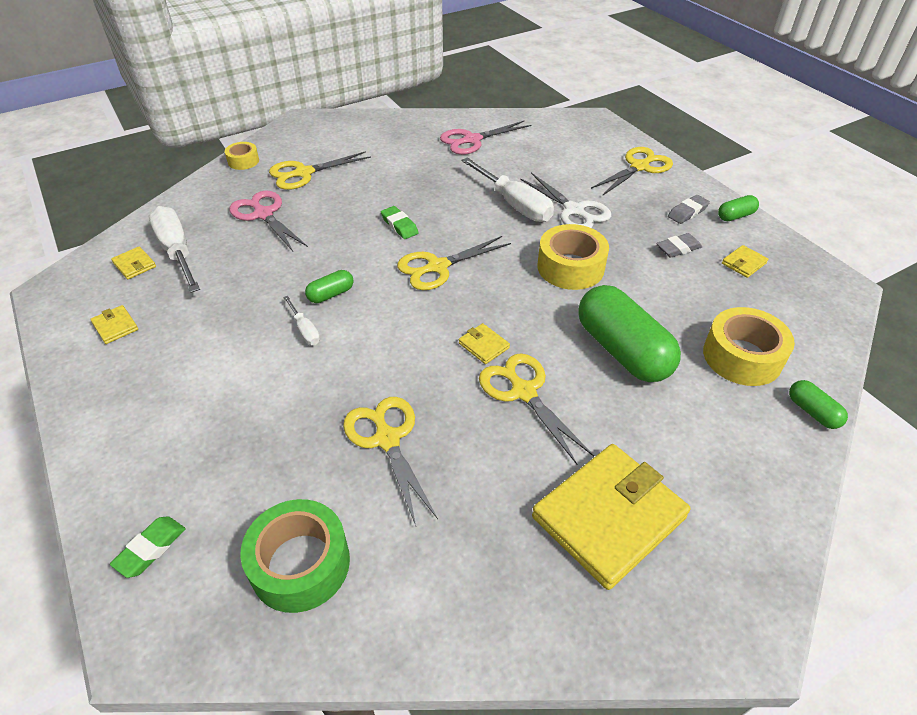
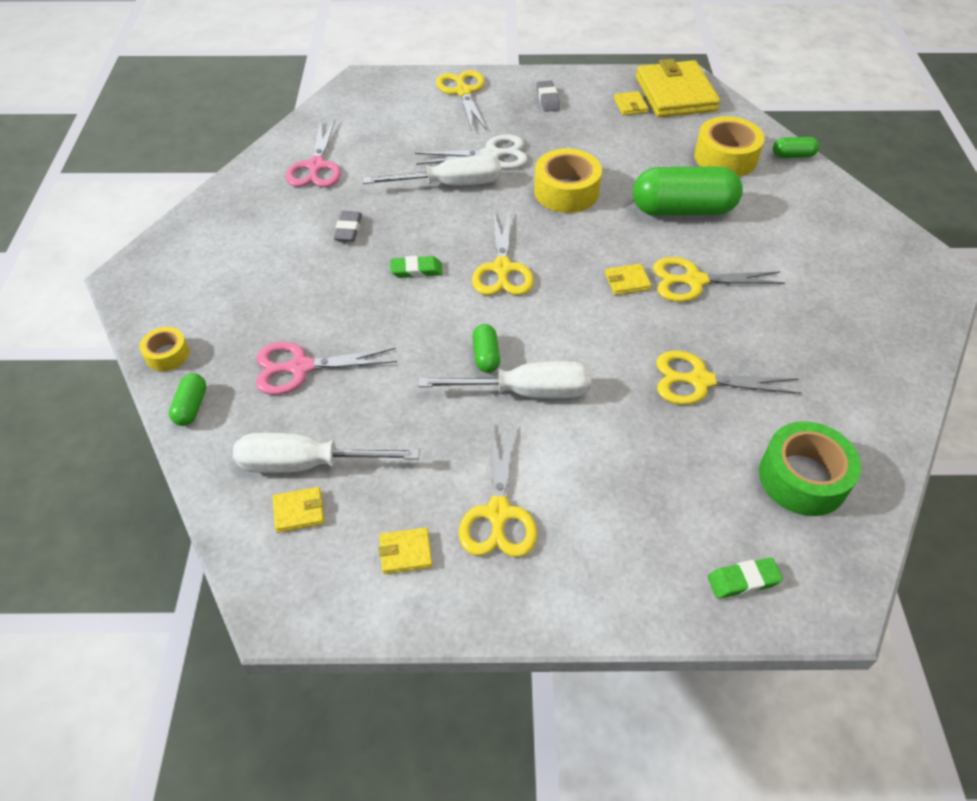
camera: 60 degrees left, 5 degrees up
green eraser [110,516,186,578] -> green eraser turned 75 degrees counterclockwise [708,558,783,599]
yellow scissors [269,151,371,190] -> yellow scissors moved to [459,423,537,557]
white screwdriver [283,296,320,345] -> white screwdriver [418,361,591,398], size x2.02
yellow wallet [532,444,691,590] -> yellow wallet moved to [636,59,720,118]
grey eraser [656,233,702,258] -> grey eraser moved to [333,211,362,242]
green capsule [718,195,759,221] -> green capsule moved to [169,373,206,426]

